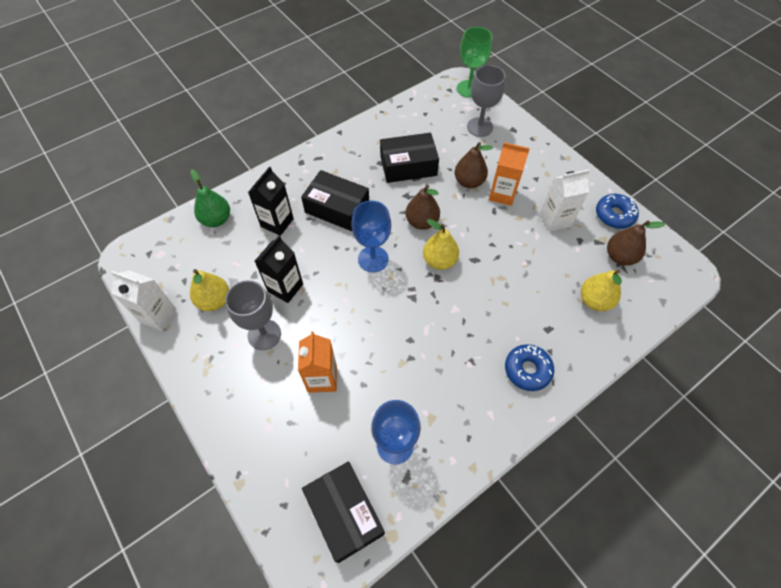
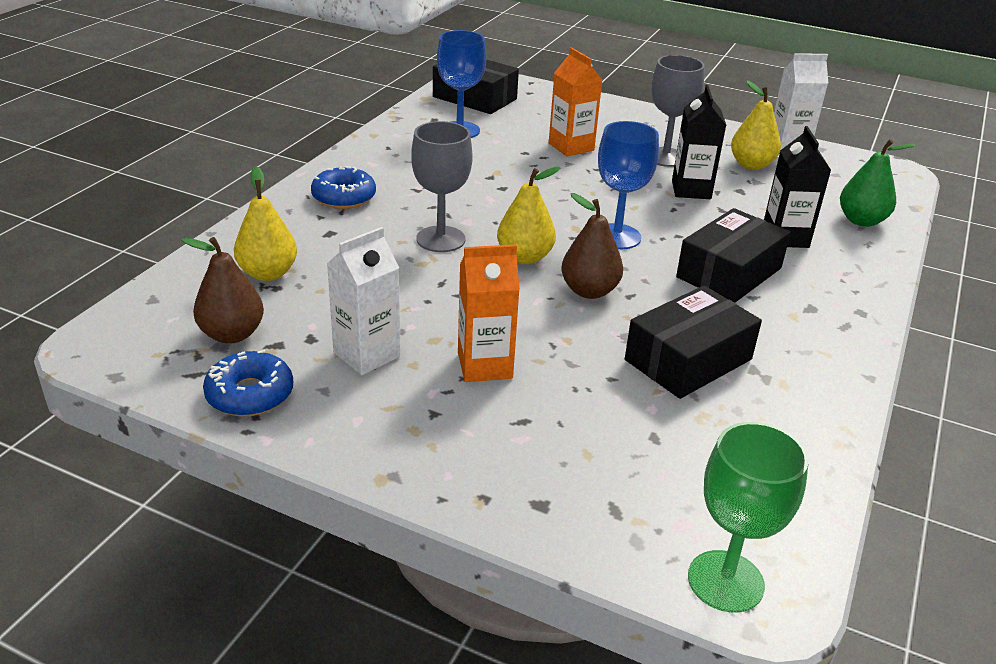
camera: 150 degrees right, 25 degrees down
black box [301,170,369,231] -> black box turned 45 degrees counterclockwise [676,208,791,303]
brown pear [454,142,493,188] -> none
grey goblet [467,65,506,137] -> grey goblet moved to [411,121,473,252]

